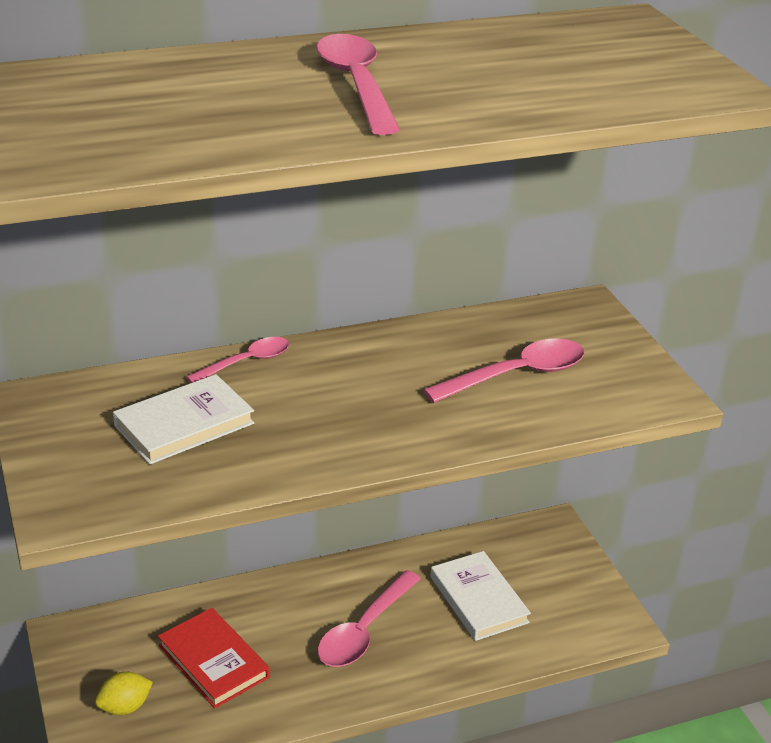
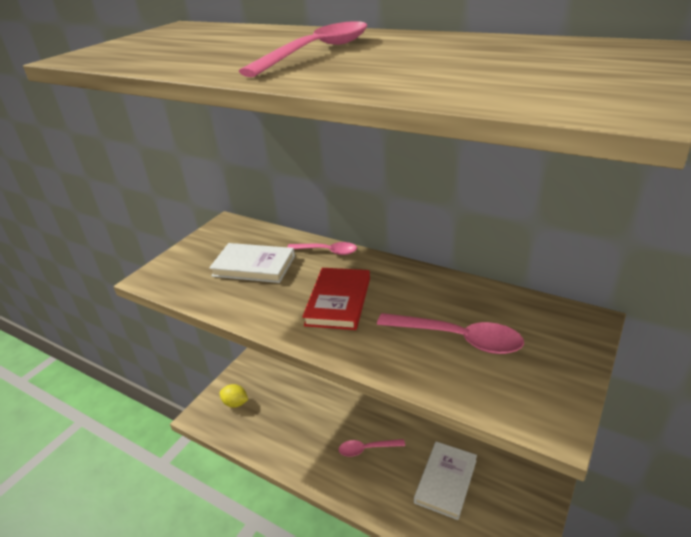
camera: 55 degrees right, 0 degrees up
red book [158,608,270,709] -> red book moved to [302,268,370,330]
pink spoon [318,570,421,667] -> pink spoon [339,439,405,457], size x0.64

